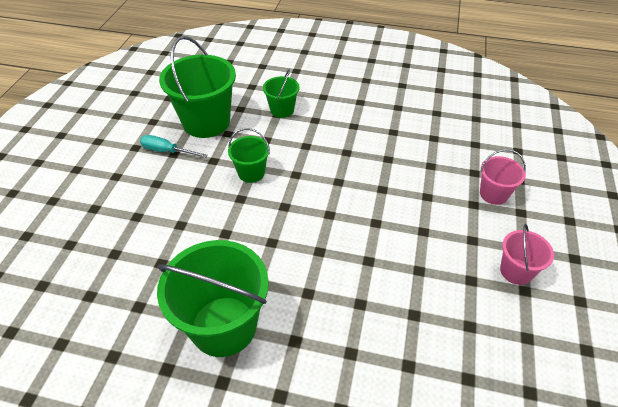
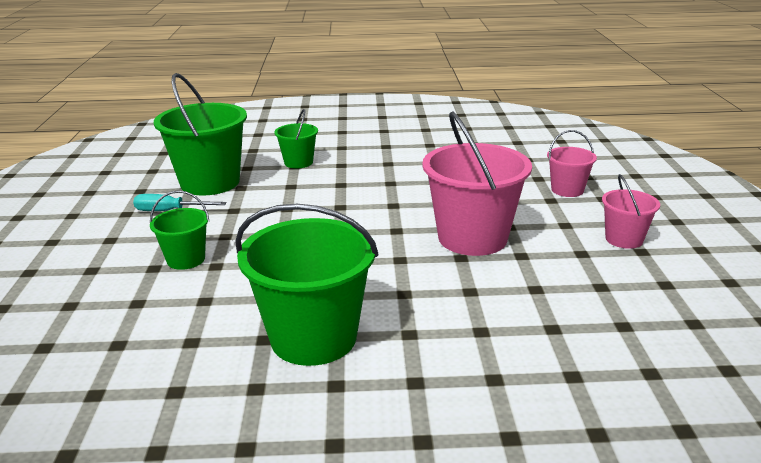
camera: 15 degrees left, 20 degrees down
green bucket [228,128,270,183] -> green bucket moved to [150,190,209,270]
none -> pink bucket [422,112,532,256]

